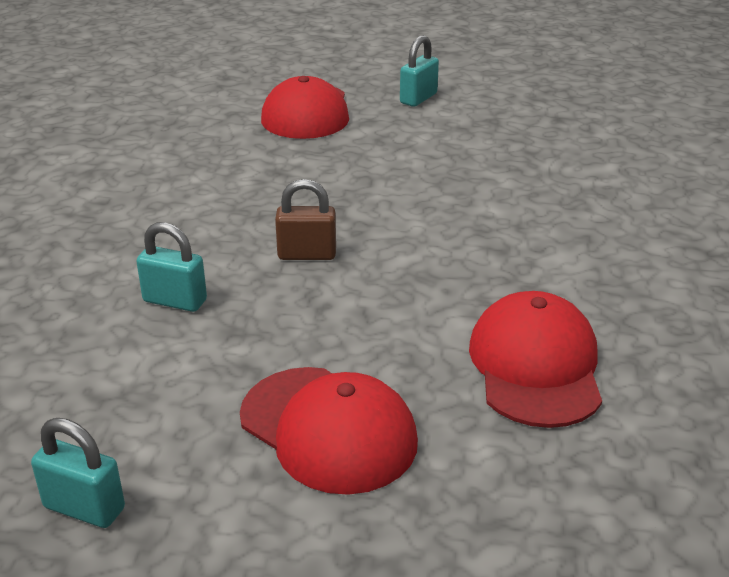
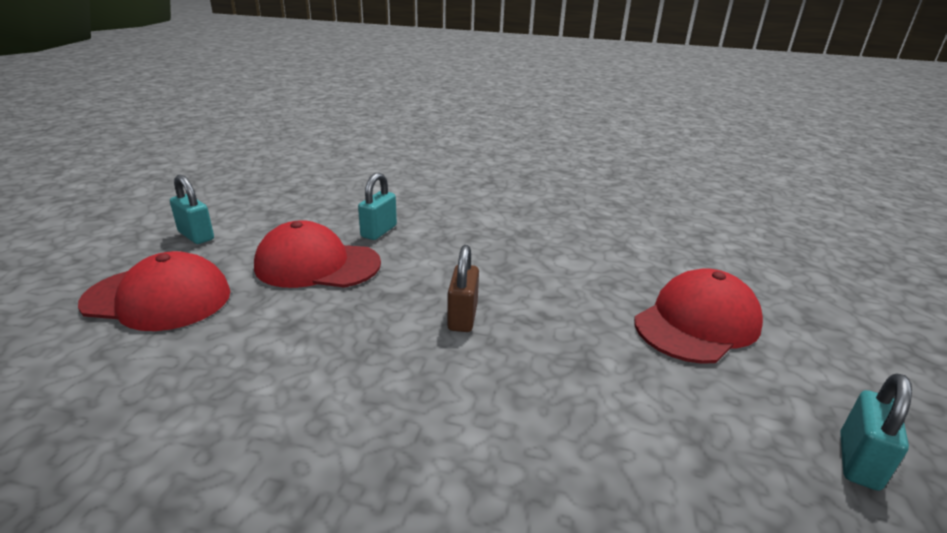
camera: 85 degrees left, 5 degrees down
turquoise padlock [136,222,207,312] -> turquoise padlock moved to [358,172,397,240]
red cap [469,291,602,428] -> red cap moved to [254,220,381,288]

